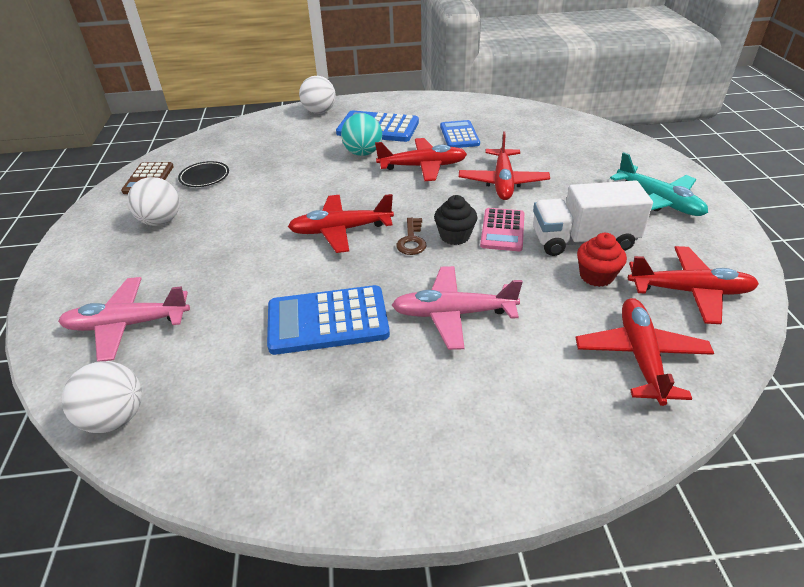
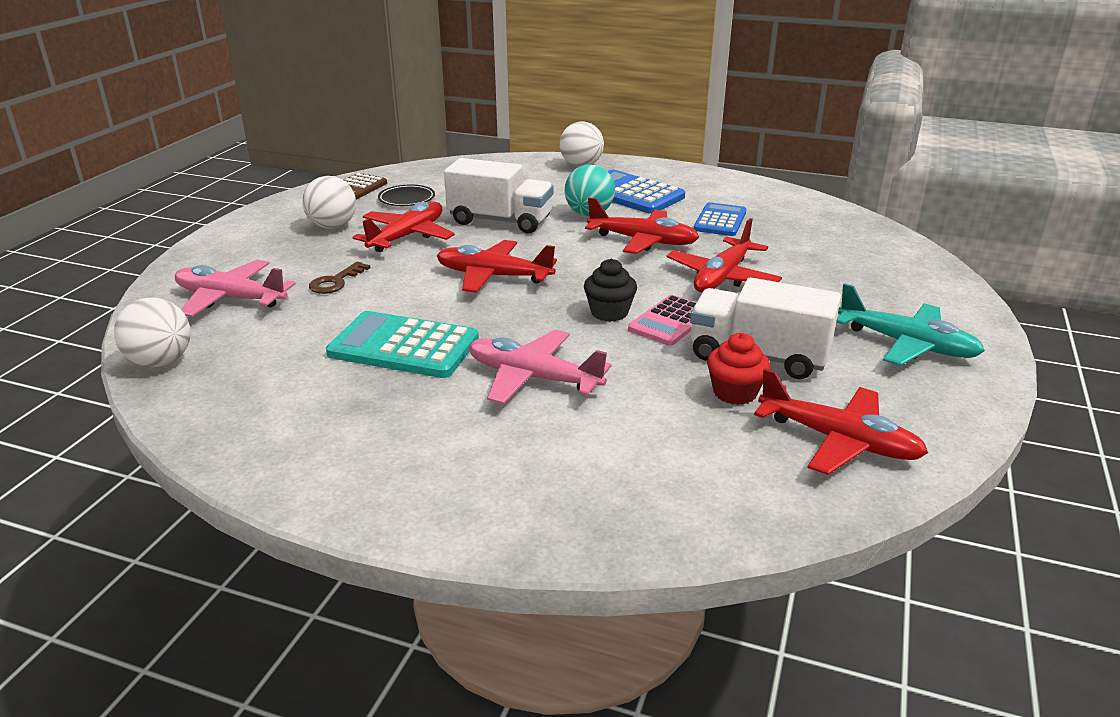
camera: 25 degrees right, 10 degrees down
blue calculator [267,285,390,355] -> turquoise calculator [326,311,479,378]
brown key [396,218,426,255] -> brown key moved to [309,262,371,294]
red plane [576,298,714,406] -> red plane moved to [353,202,455,252]
turquoise plane [610,152,708,216] -> turquoise plane turned 45 degrees counterclockwise [836,284,985,366]
none -> white truck [444,158,554,233]

